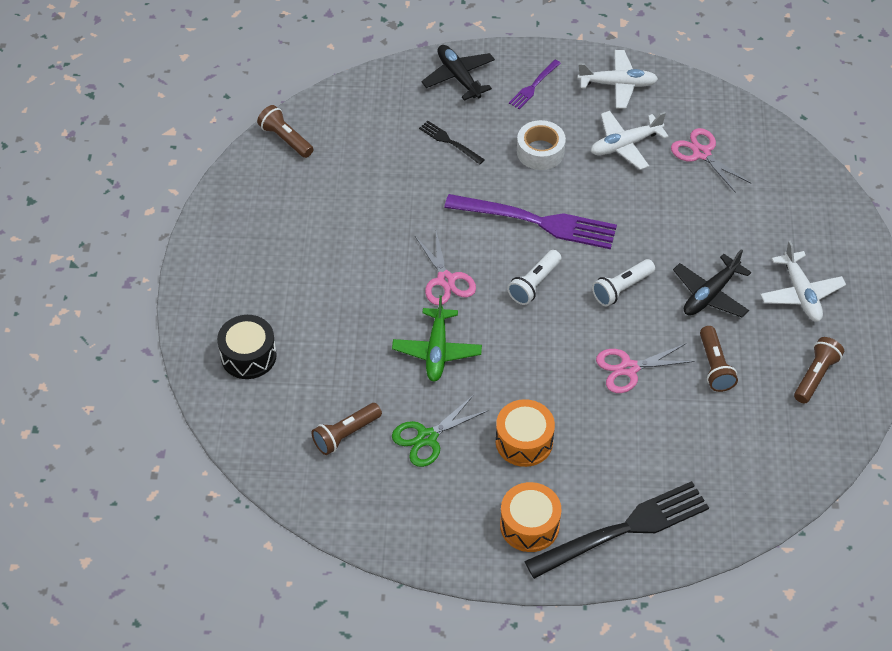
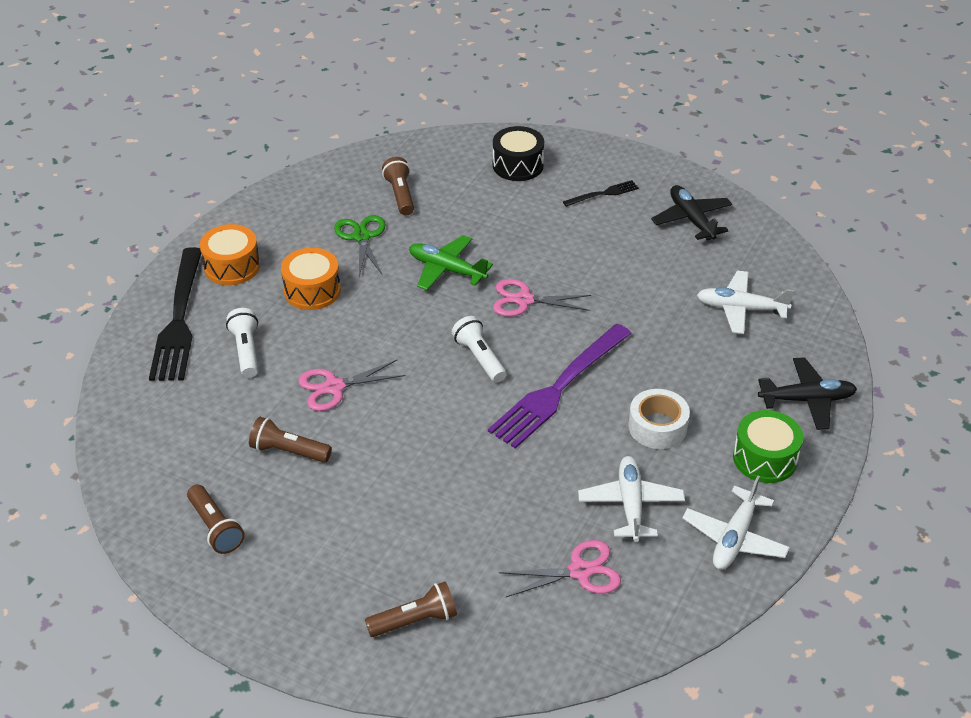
camera: 115 degrees right, 10 degrees down
brown flashlight [257,105,313,158] -> brown flashlight moved to [365,582,457,637]
black fork [419,121,485,164] -> black fork moved to [563,180,639,207]
purple fork [509,60,561,109] -> green drum [733,410,803,483]
white flashlight [592,259,655,306] -> white flashlight moved to [226,308,258,378]
pink scissors [596,344,695,393] -> pink scissors turned 120 degrees counterclockwise [298,360,405,411]
black plane [673,249,751,318] -> black plane moved to [651,185,732,240]
white plane [760,240,846,322] -> white plane moved to [697,271,794,334]

